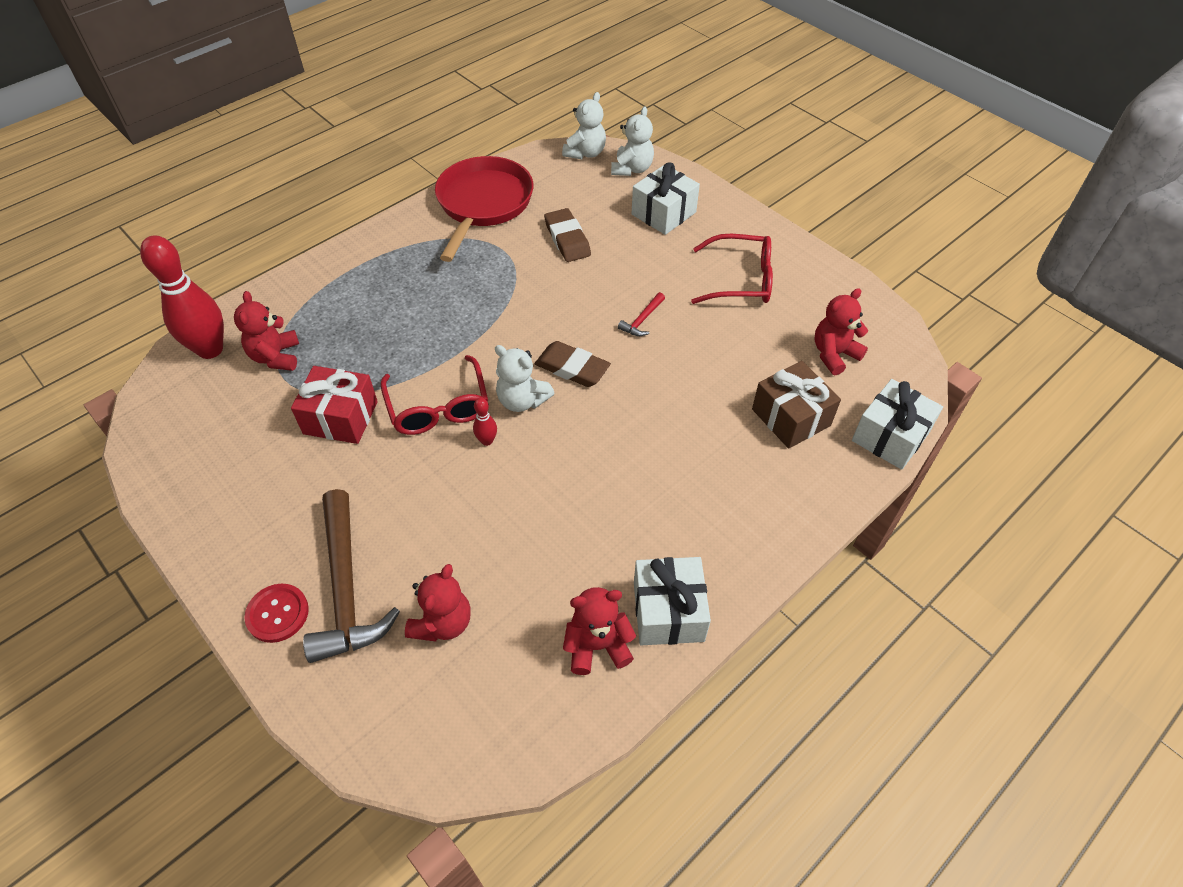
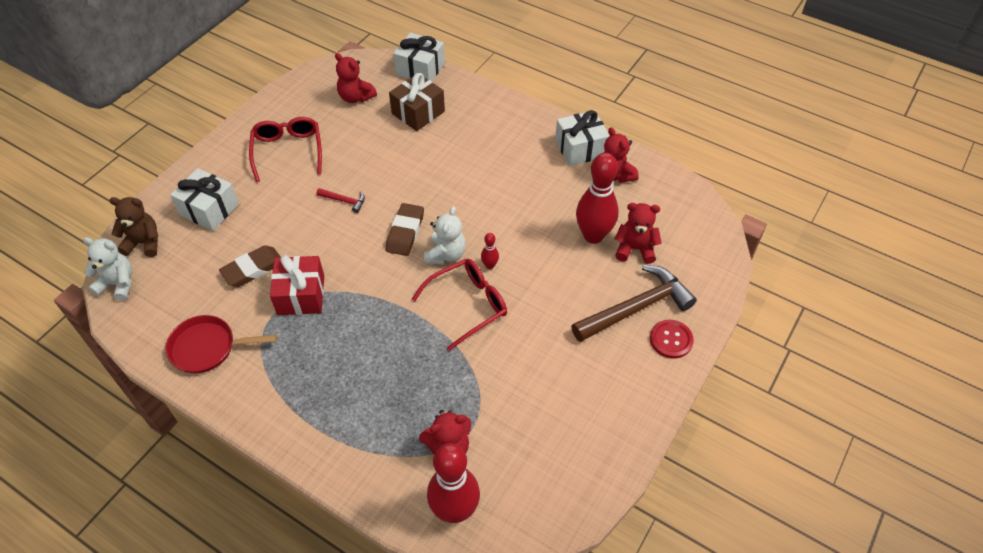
camera: 105 degrees left, 0 degrees up
red gift [291,366,378,444] -> red gift moved to [270,255,324,315]
red pan [435,156,533,262] -> red pan [165,315,277,373], size x0.65
white teddy bear [611,106,654,176] -> brown teddy bear [109,197,158,257]
none -> red bowling pin [576,153,618,244]

